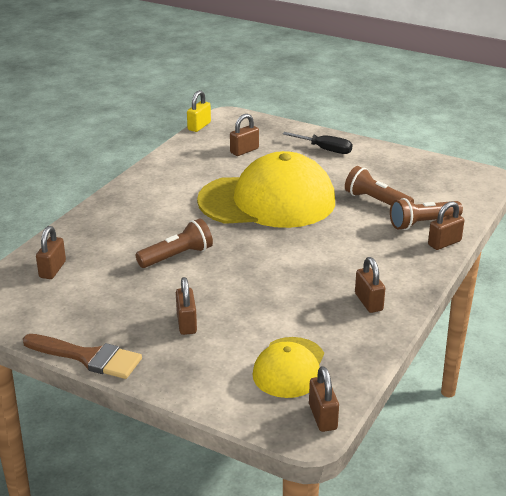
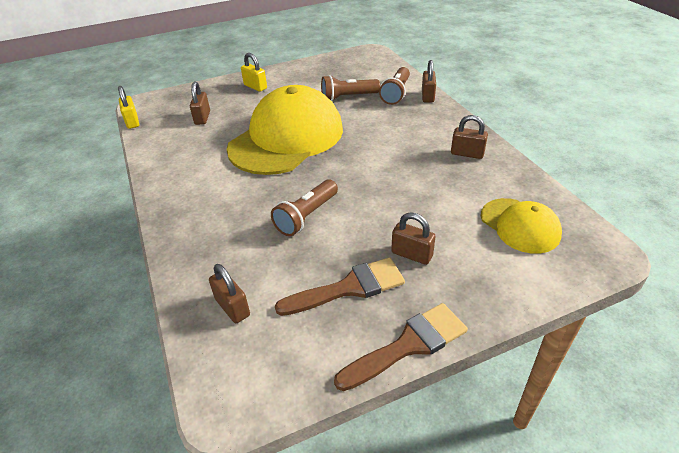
camera: 50 degrees left, 10 degrees up
brown flashlight [136,218,213,268] -> brown flashlight turned 150 degrees counterclockwise [271,179,338,236]
black screwdriver [283,132,353,154] -> yellow padlock [241,53,267,92]
brown padlock [309,366,339,432] -> none
none -> brown brush [275,257,405,316]

